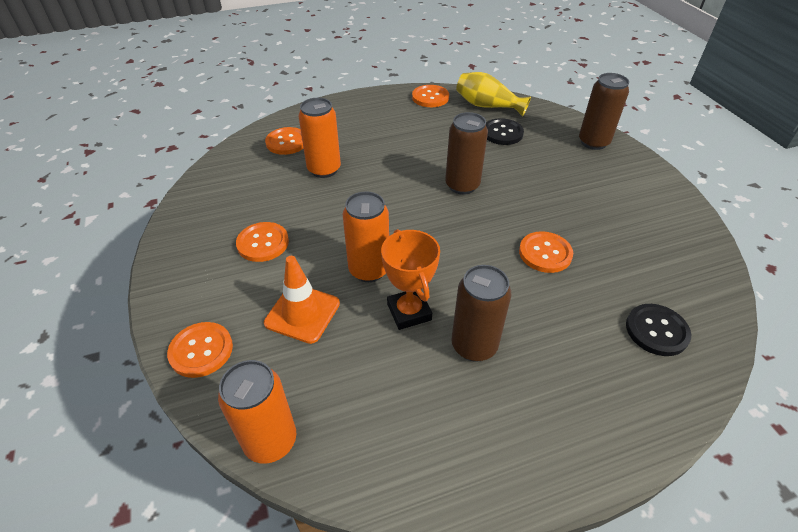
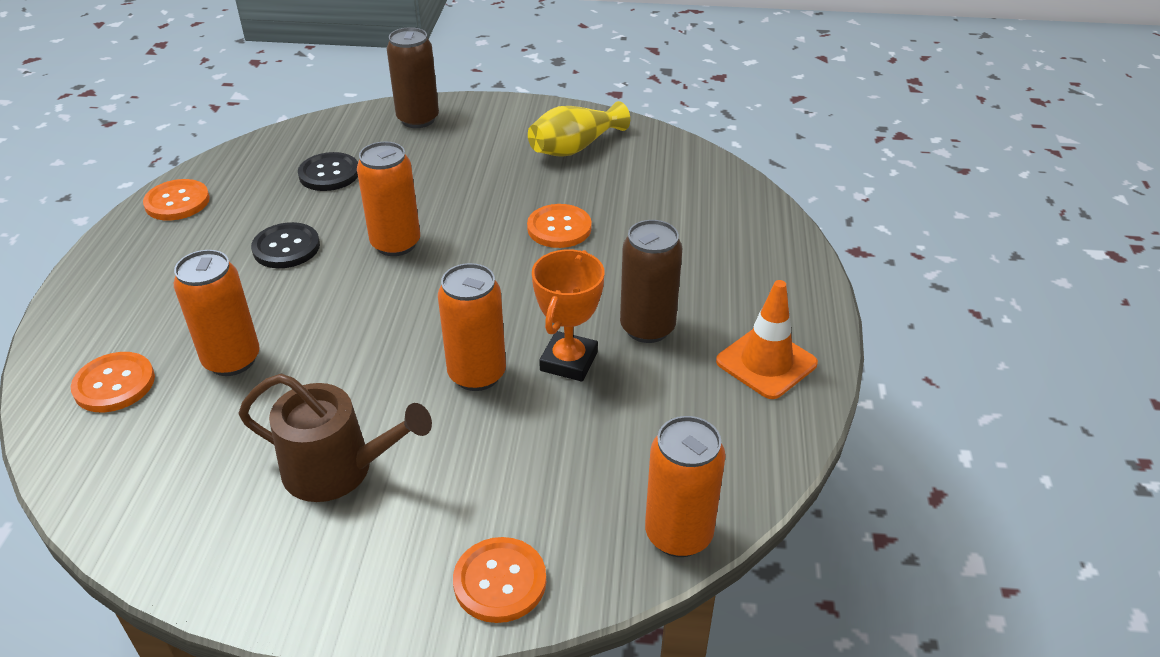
camera: 65 degrees left, 5 degrees down
orange button [236,222,289,262] -> brown watering can [239,374,432,502]
orange traffic cone [264,256,340,344] -> orange traffic cone moved to [716,280,818,399]
orange trophy [381,229,440,330] -> orange trophy turned 75 degrees counterclockwise [532,249,604,382]
brown can [445,112,488,195] -> orange can [357,142,420,256]
yellow vase [456,72,531,117] -> yellow vase moved to [528,101,630,157]
black button [626,304,691,356] -> black button moved to [251,222,320,268]

